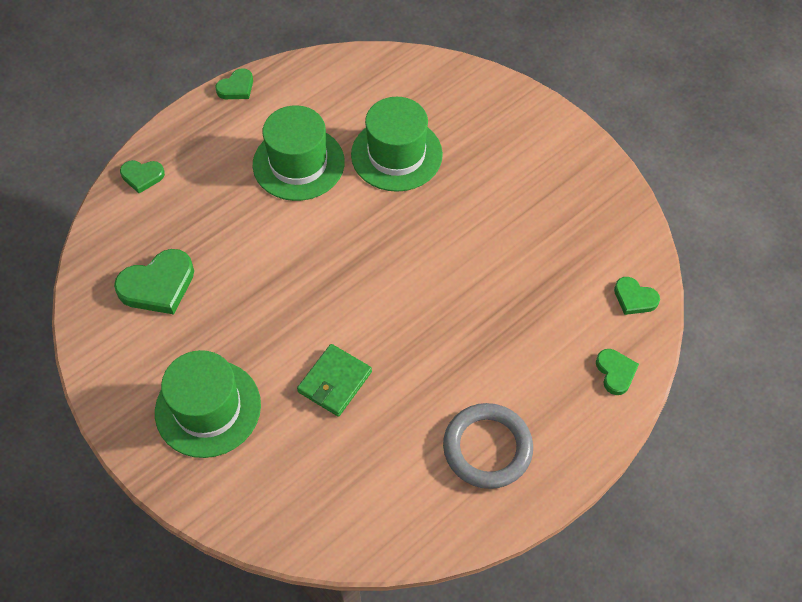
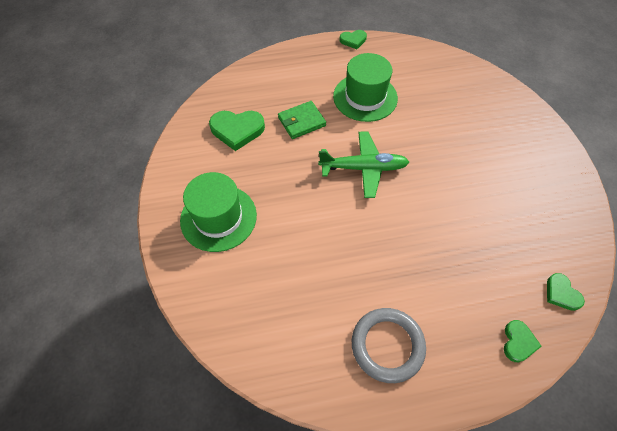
camera: 30 degrees right, 0 degrees up
green heart [120,160,165,193] -> none
green wallet [297,344,372,417] -> green wallet moved to [278,101,326,139]
green hat [351,97,443,192] -> none
none -> green plane [318,132,409,198]

